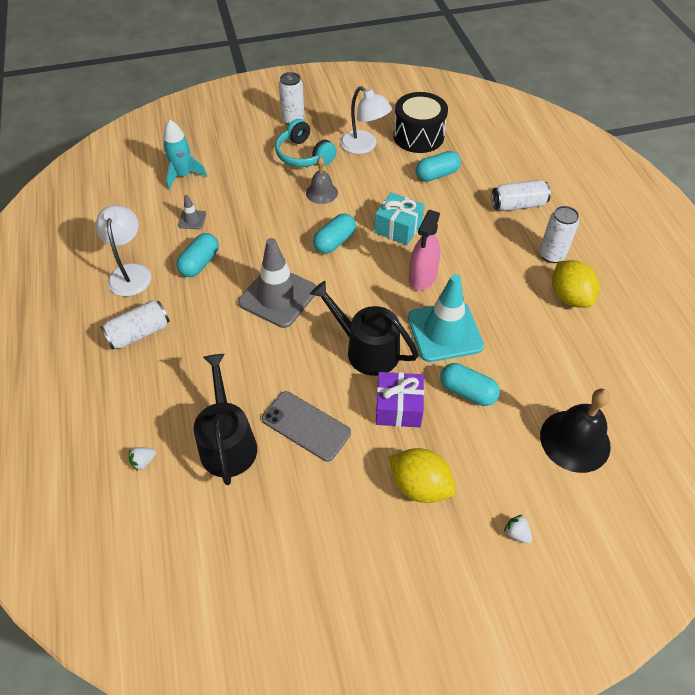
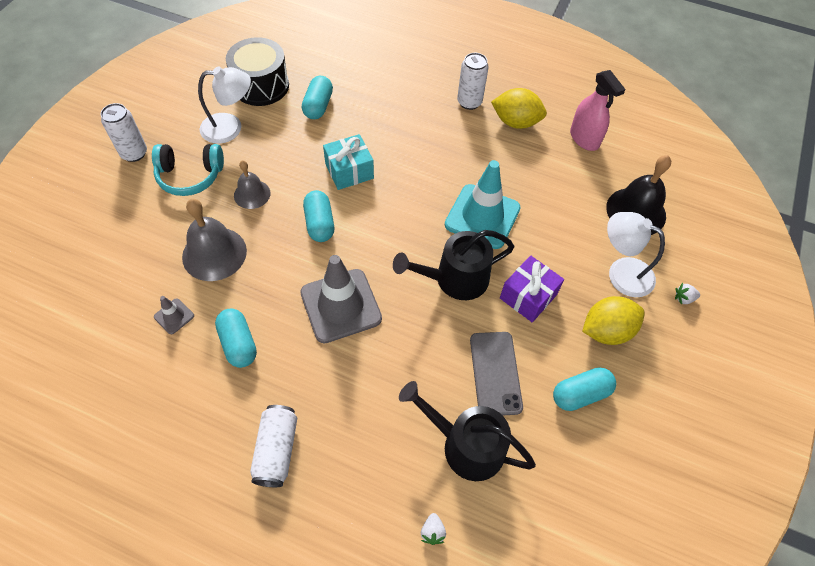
camera: 55 degrees left, 5 degrees up
white lamp [96,205,151,296] -> white lamp moved to [607,212,665,297]
turquoise rocket [163,120,207,190] -> none
grey phone [262,391,351,462] -> grey phone turned 75 degrees counterclockwise [470,332,523,416]
pink spray bottle [409,210,440,291] -> pink spray bottle moved to [570,70,626,151]
turquoise capsule [440,363,500,406] -> turquoise capsule moved to [553,367,616,411]
white can [492,180,551,211] -> none
none -> grey bell [182,199,247,281]

